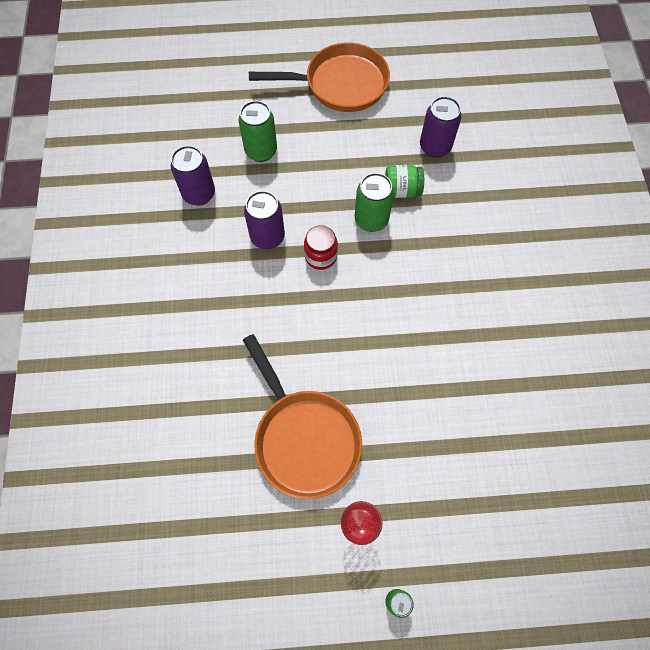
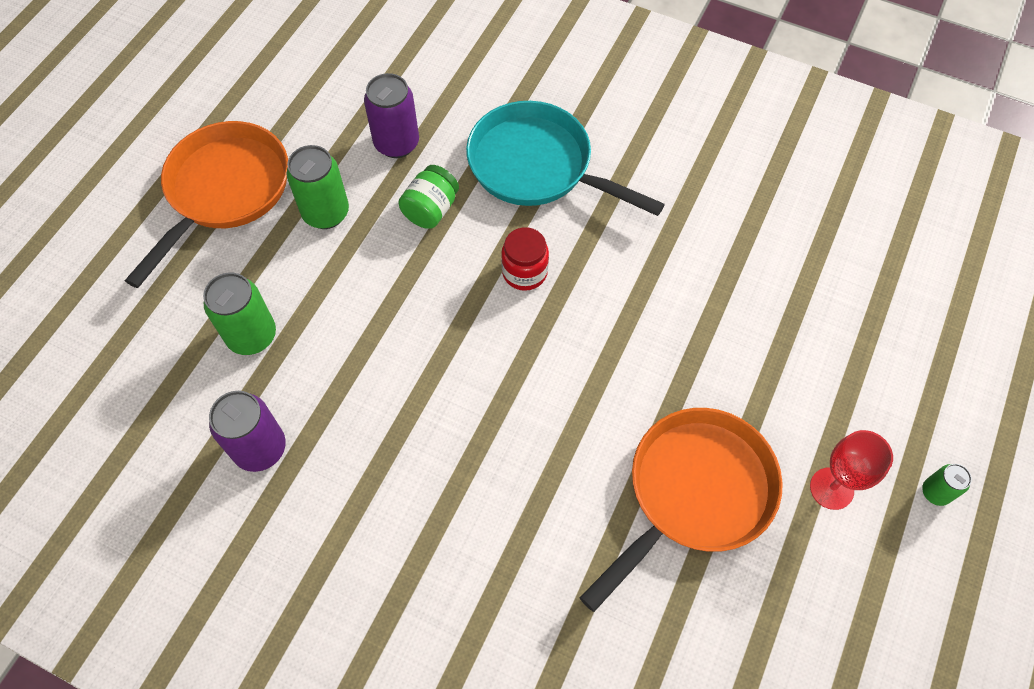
camera: 60 degrees left, 5 degrees down
orange pan [243,334,362,499] -> orange pan turned 45 degrees counterclockwise [579,408,783,612]
purple can [244,191,285,249] -> none
red jar [304,225,338,270] -> red jar moved to [501,227,549,291]
green can [355,173,394,232] -> green can moved to [286,145,349,229]
none -> turquoise pan [466,101,665,216]

